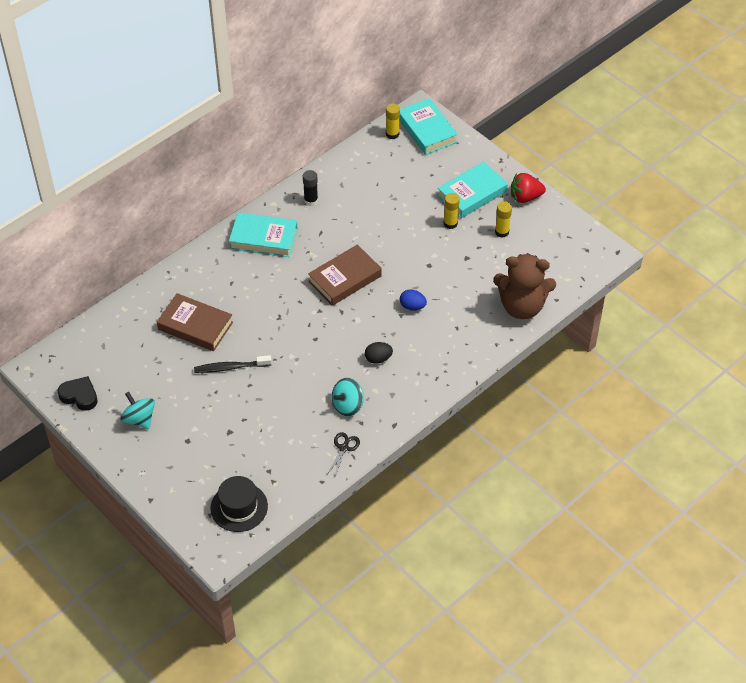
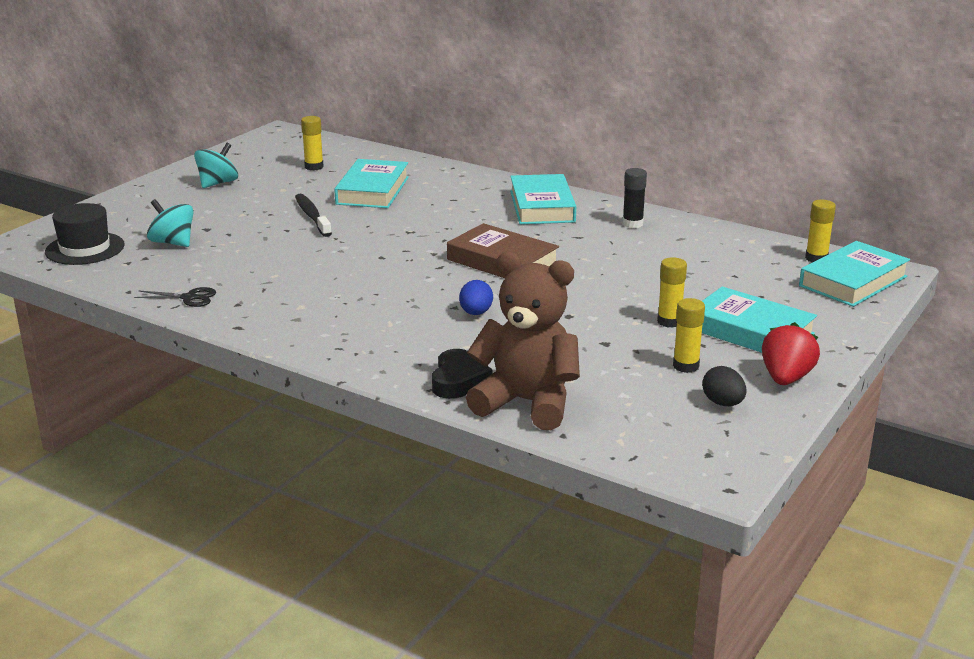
camera: 75 degrees right, 25 degrees down
black heart [58,376,98,411] -> black heart moved to [432,349,493,399]
brown book [157,293,233,351] -> turquoise book [334,159,409,208]
turquoise spinning top [332,377,364,416] -> turquoise spinning top moved to [147,199,194,247]
black egg [365,342,393,364] -> black egg moved to [702,366,747,406]
brown teddy bear [493,253,556,319] -> brown teddy bear turned 120 degrees clockwise [466,252,580,430]
red strawberry [511,173,546,203] -> red strawberry turned 45 degrees clockwise [762,322,820,385]
none -> yellow glue stick [301,116,324,170]

